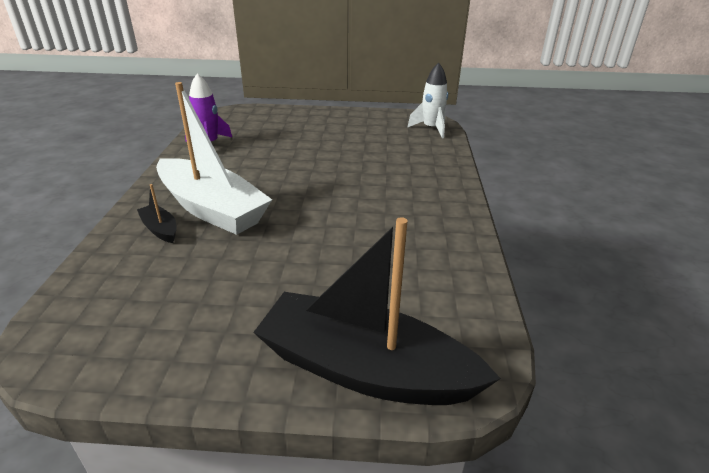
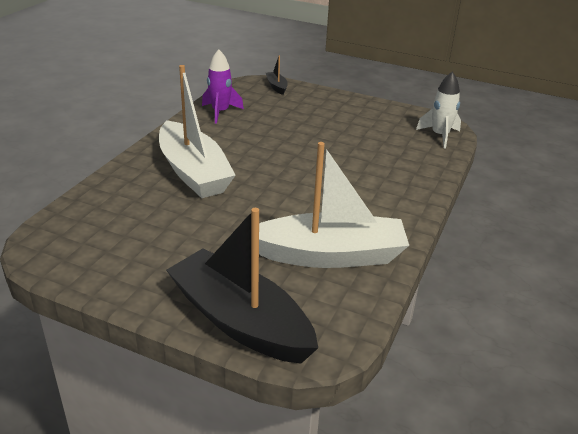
camera: 20 degrees right, 0 degrees up
black boat [137,184,177,243] -> black boat moved to [266,55,288,95]
none -> white boat [259,142,409,268]

